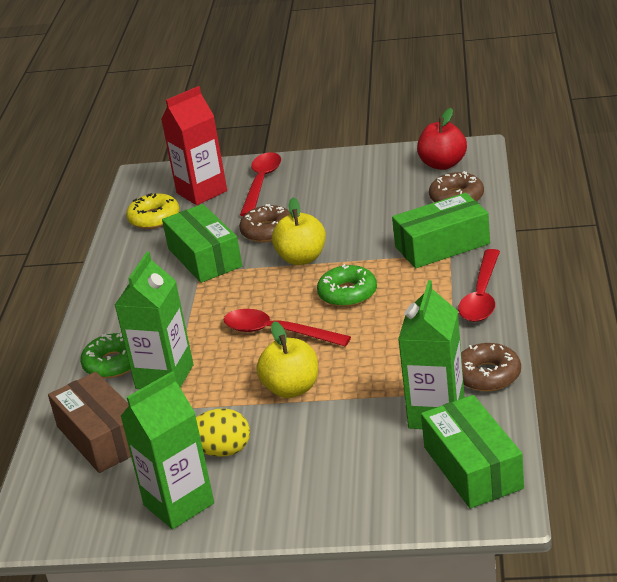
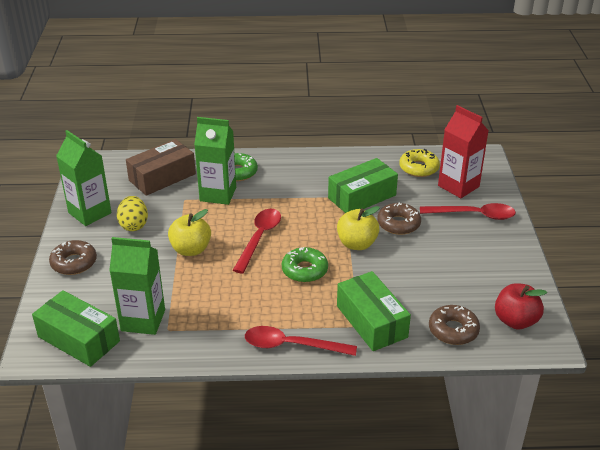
camera: 80 degrees right, 5 degrees up
green box [421,395,524,508] -> green box turned 60 degrees clockwise [32,290,120,367]
brown donut [461,343,521,391] -> brown donut moved to [49,240,97,275]

